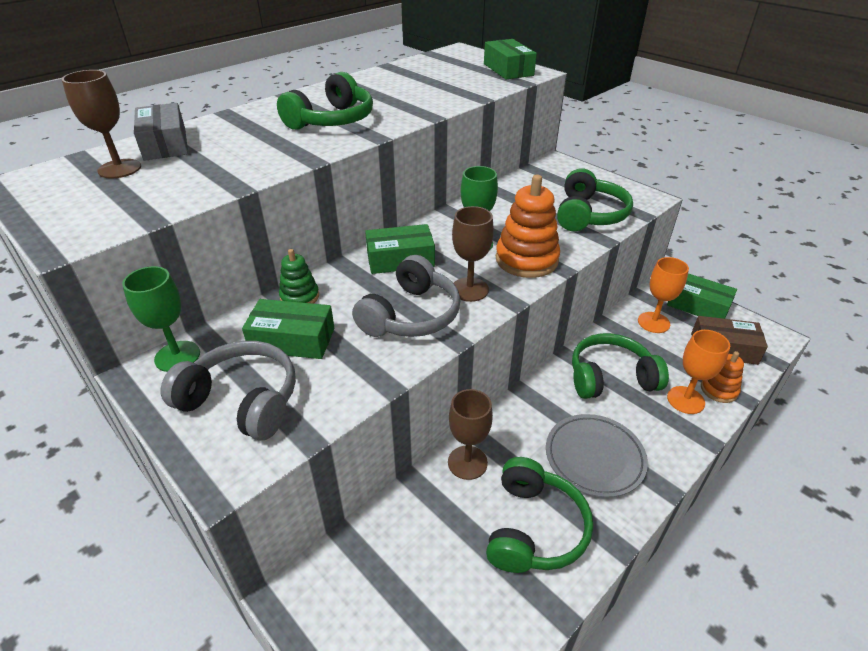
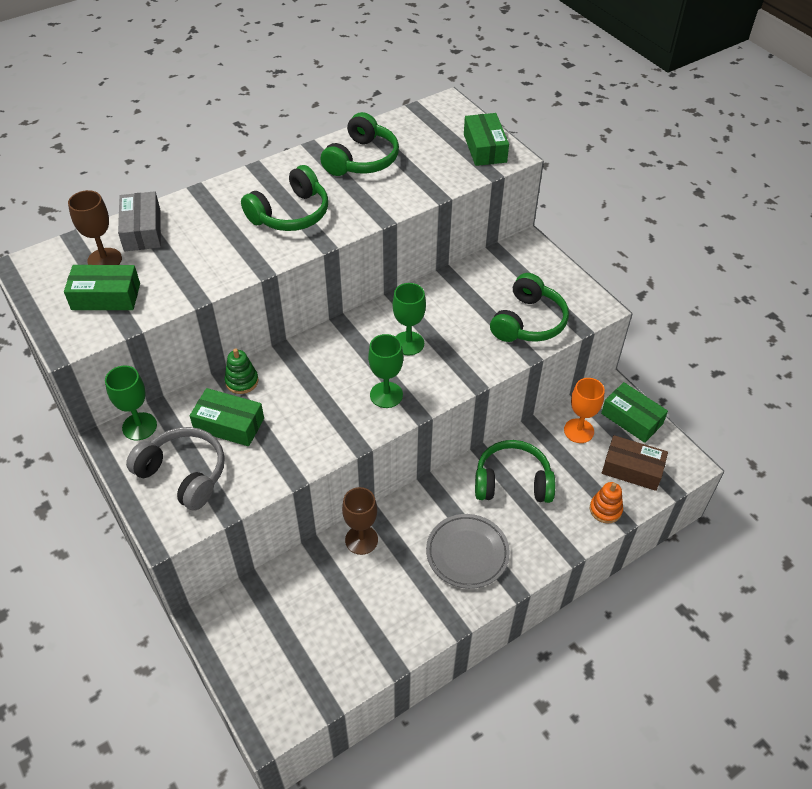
camera: 10 degrees right, 10 degrees up
grey headphones [352,255,460,337] -> none
green box [365,224,435,274] -> green box moved to [64,265,140,310]
brown goblet [452,206,494,302] -> green goblet [368,334,403,408]
green headphones [486,457,593,573] -> green headphones moved to [320,112,399,176]
orange stacking toy [496,175,560,278] -> none
orange goblet [667,330,730,414] -> none

